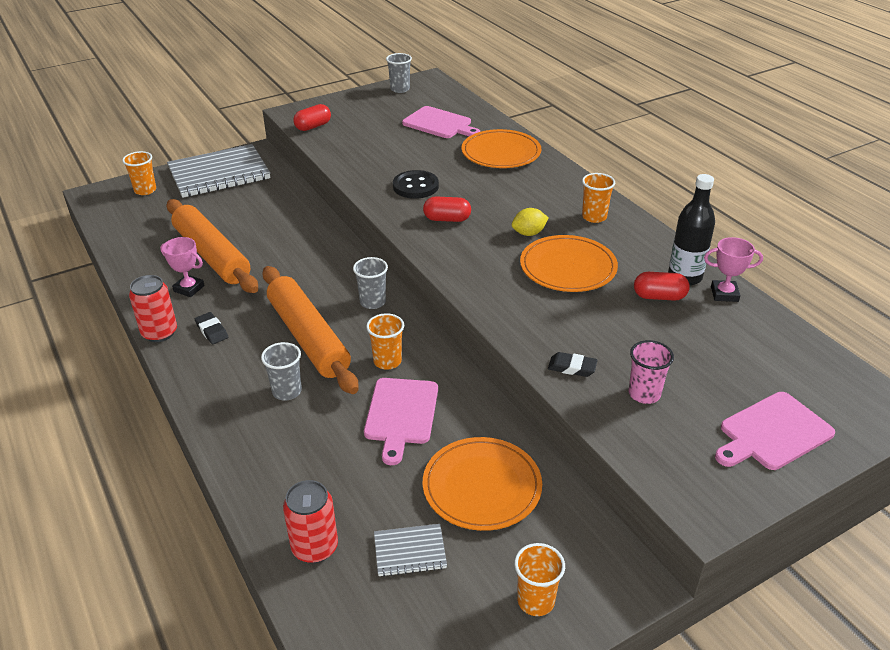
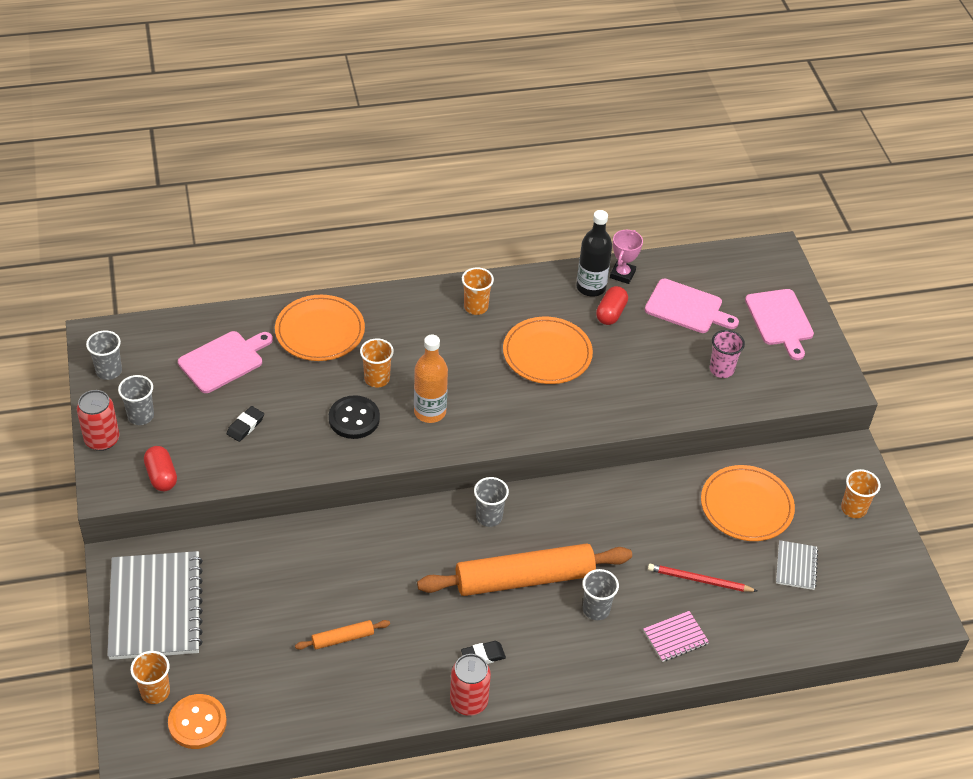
camera: 75 degrees left, 10 degrees up
pink trophy [160,237,205,297] -> none
orange rolling pin [167,199,258,293] -> orange rolling pin [295,620,390,650], size x0.43
red can [283,480,338,563] -> red can moved to [77,390,119,451]
pink cutting board [364,378,438,465] -> pink cutting board moved to [645,279,739,333]
orange cup [366,313,404,370] -> orange cup moved to [360,338,394,387]
red capsule [423,197,471,222] -> orange bottle [414,335,448,423]
yellow lemon [512,208,548,236] -> none
black eraser [548,352,598,377] -> black eraser moved to [227,406,264,442]
none -> grey cup [118,375,154,425]
none -> orange button [168,694,227,749]
none -> pink notebook [643,611,709,662]
none -> red pencil [648,564,757,592]

